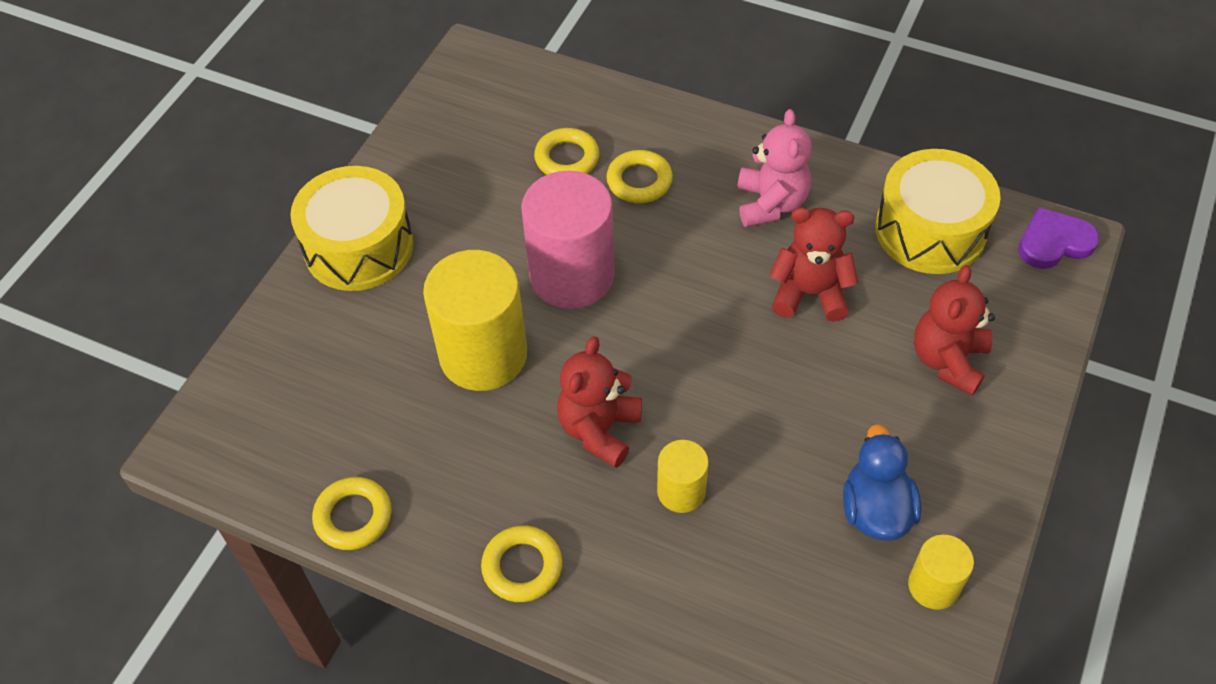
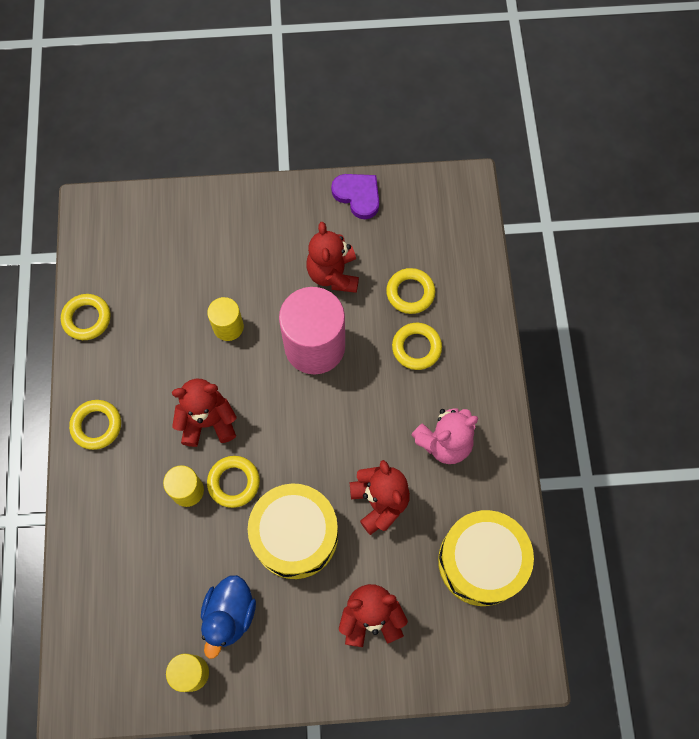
camera: 60 degrees right, 15 degrees up
yellow drum [290,166,414,291] -> yellow drum moved to [248,484,338,579]
yellow cylinder [423,250,527,391] -> yellow cylinder [207,297,244,341], size x0.51
blue duck [843,424,921,541] -> blue duck turned 135 degrees clockwise [201,575,256,659]
purple heart [1018,207,1099,269] -> purple heart moved to [331,174,379,219]
none -> yellow ring [207,456,260,508]
none -> red teddy bear [306,222,359,293]

